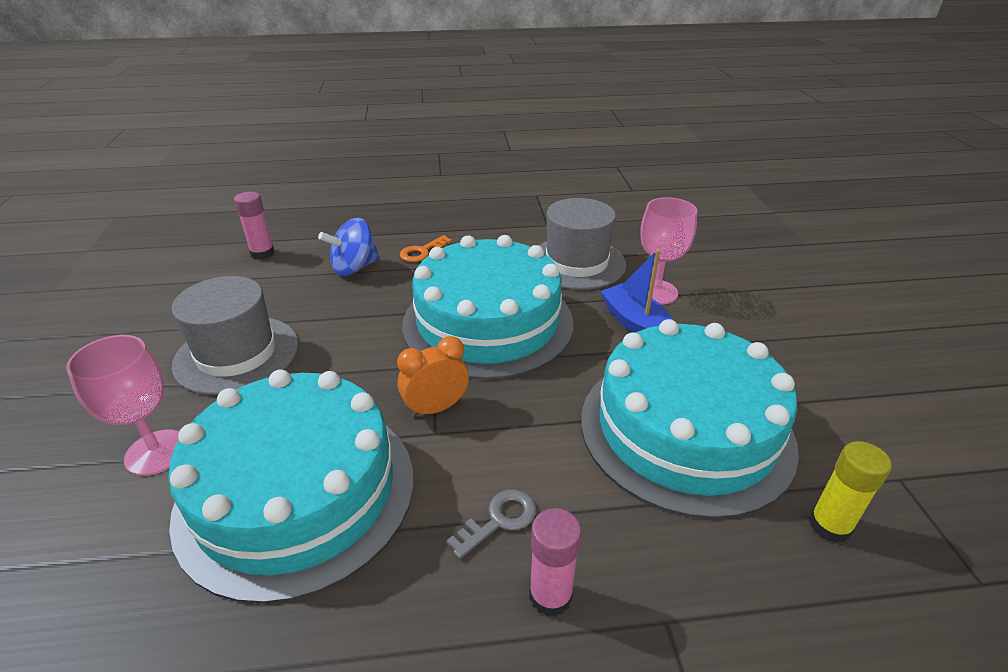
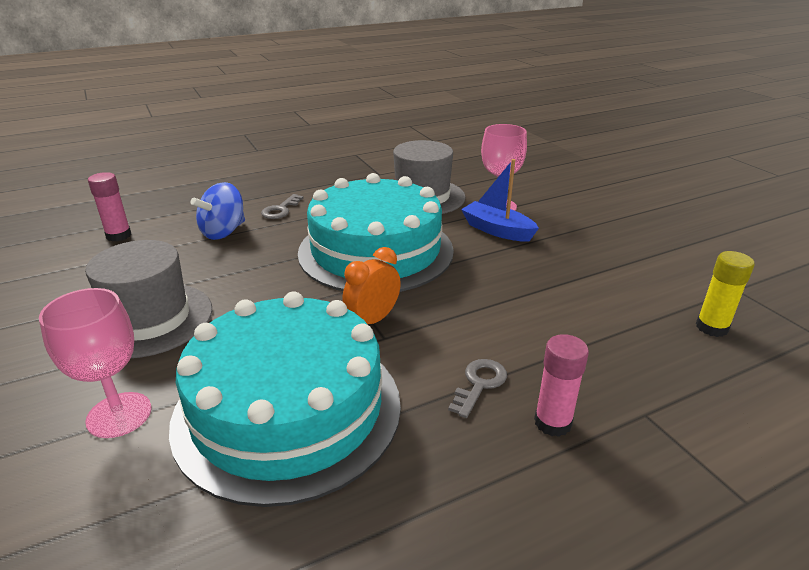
camera: 20 degrees left, 5 degrees down
orange key [400,235,452,262] -> grey key [261,194,304,219]
turquoise cake [581,319,799,519] -> none

